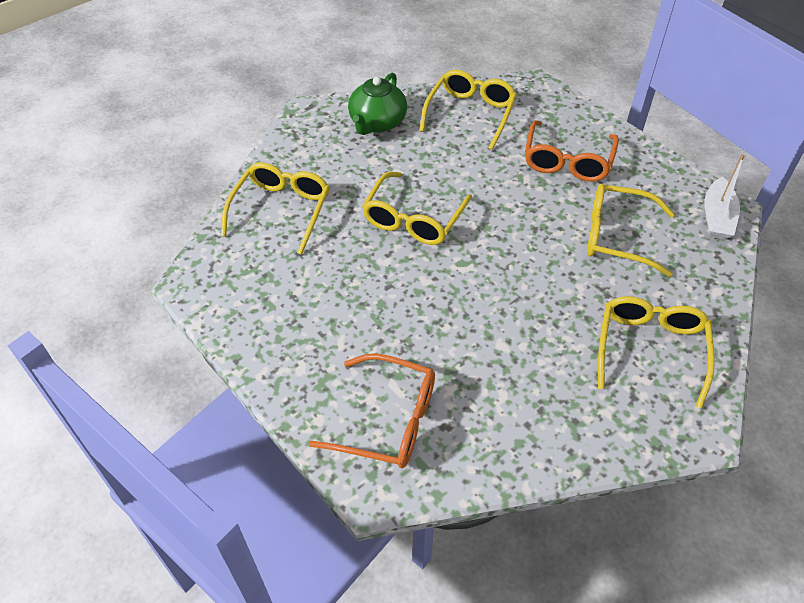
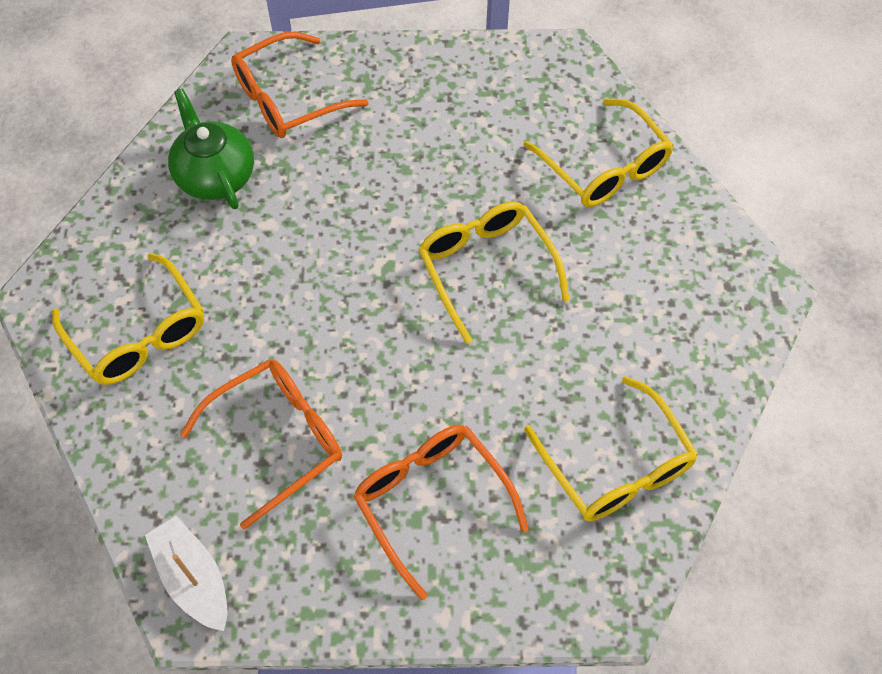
camera: 130 degrees right, 10 degrees up
green teapot [348,73,407,135] -> green teapot moved to [168,88,254,209]
yellow glasses [587,184,675,277] -> orange glasses [180,359,342,529]

